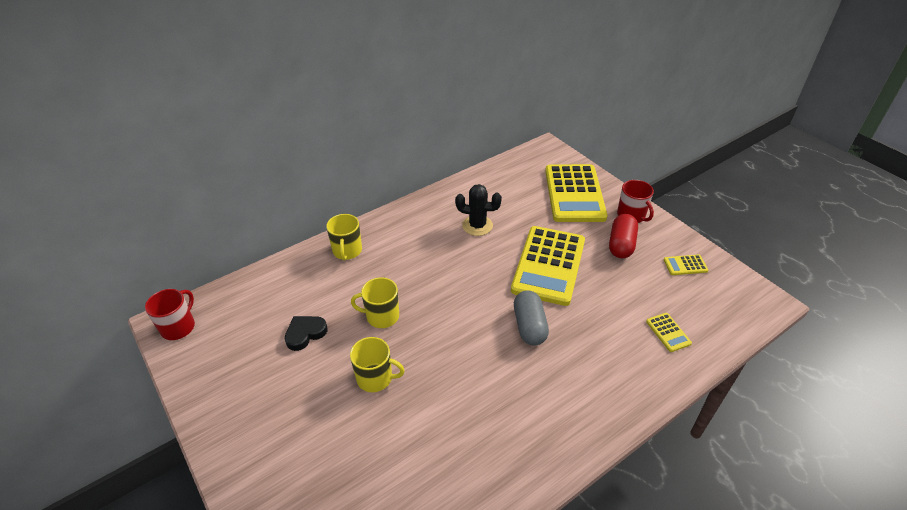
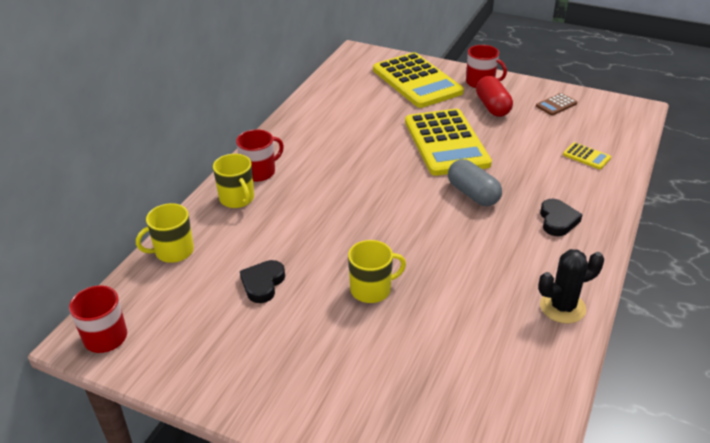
camera: 30 degrees left, 5 degrees down
yellow mug [351,277,399,328] -> yellow mug moved to [136,203,194,263]
black cactus [455,184,502,236] -> black cactus moved to [538,249,604,324]
yellow calculator [664,255,708,275] -> brown calculator [536,93,577,115]
none -> red mug [236,129,284,182]
none -> black heart [540,199,583,236]

